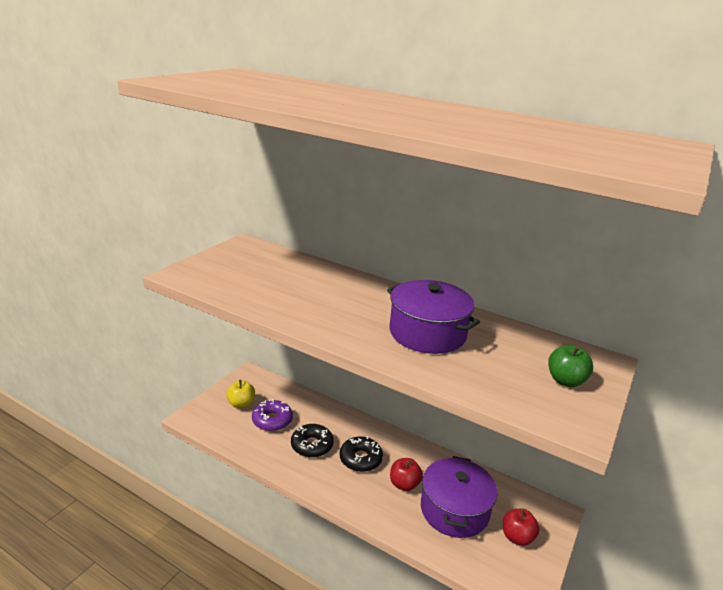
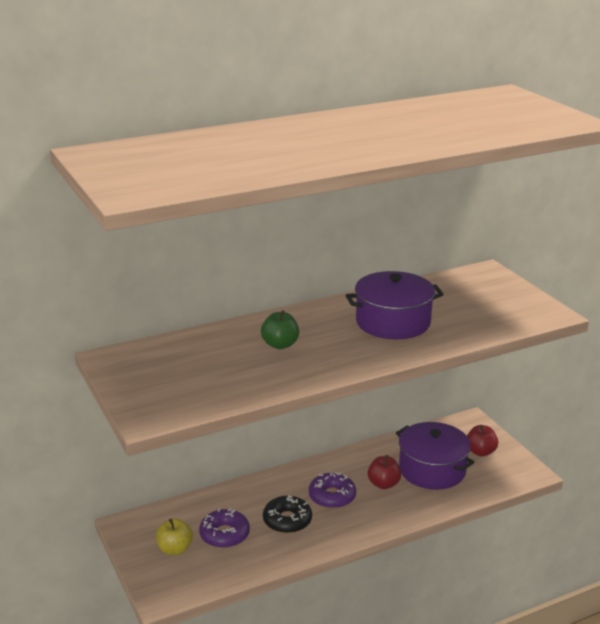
camera: 55 degrees left, 0 degrees up
black donut [339,436,383,472] -> purple donut [309,472,356,509]
green apple [548,345,593,387] -> green apple moved to [261,310,299,349]

